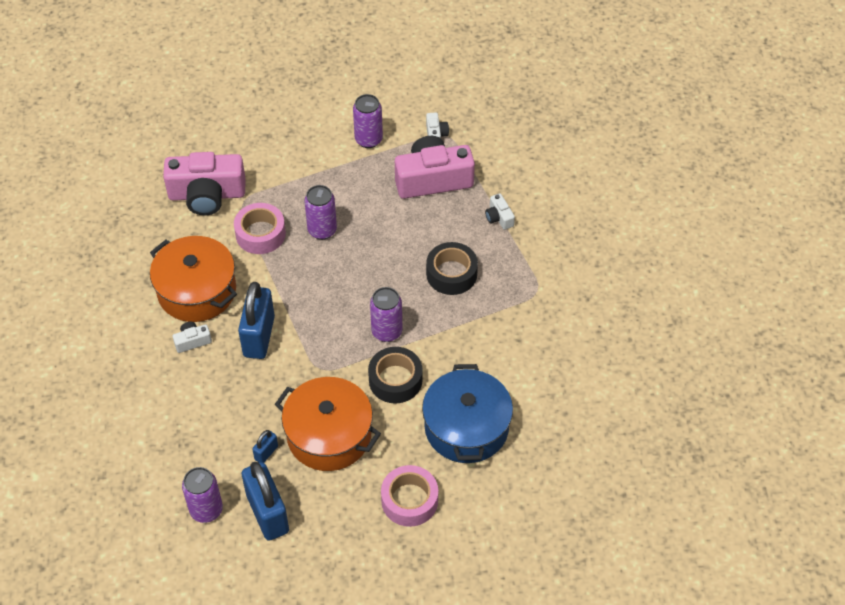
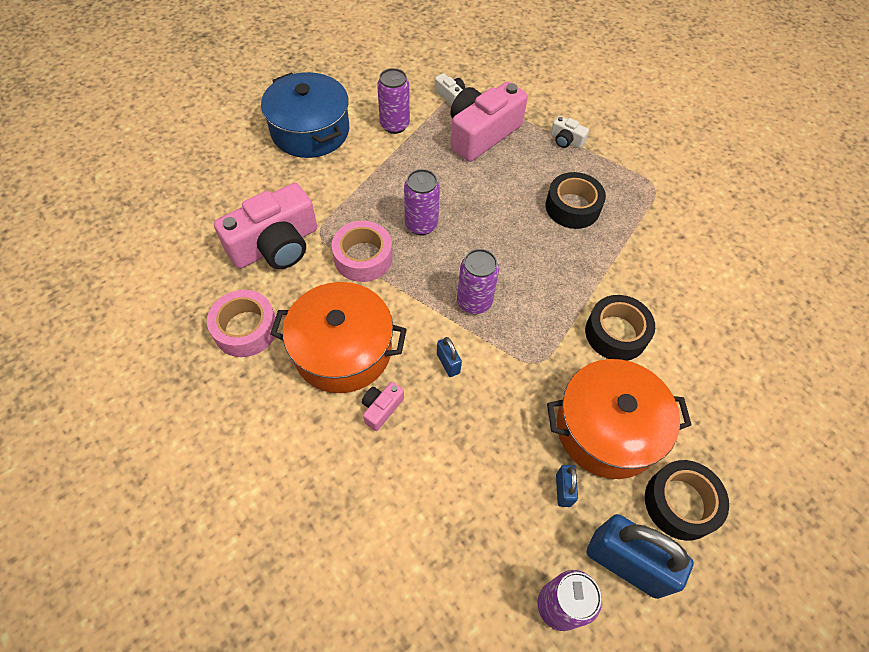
camera: 35 degrees left, 5 degrees up
white camera [173,322,212,353] -> pink camera [362,382,404,431]
blue padlock [238,282,275,359] -> blue padlock [437,337,462,377], size x0.45
purple can [370,287,402,342] -> purple can moved to [457,249,499,314]
pink tape [381,465,438,527] -> pink tape moved to [207,290,276,357]
blue pot [422,364,513,463] -> blue pot moved to [261,72,349,158]
none -> black tape [645,460,729,541]

